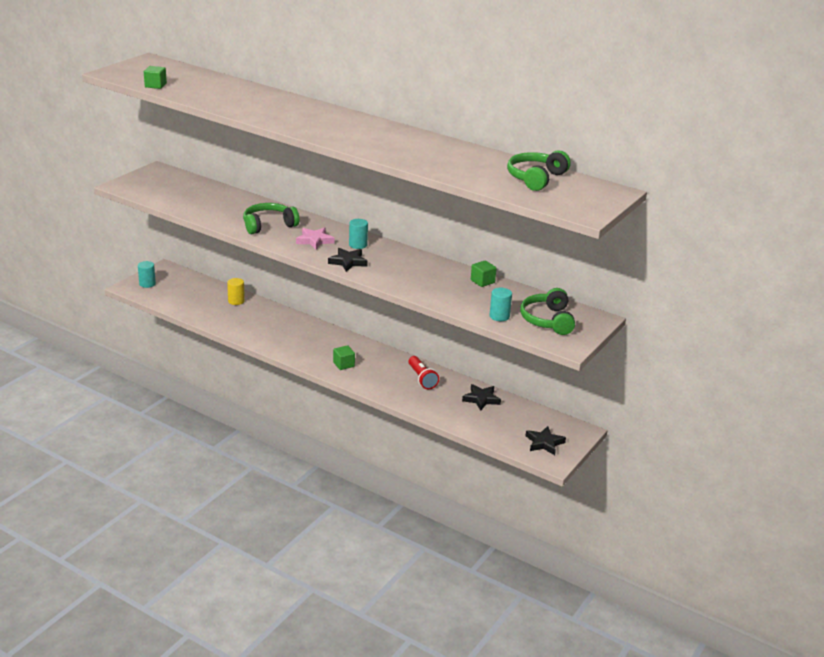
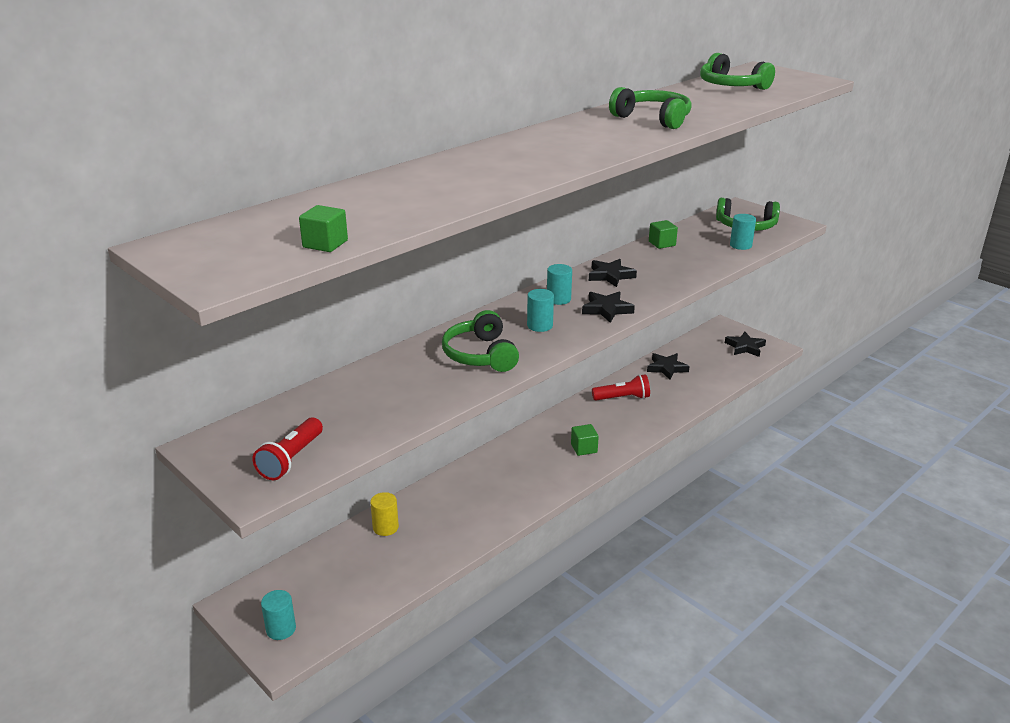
camera: 75 degrees left, 0 degrees up
pink star [296,227,334,250] -> turquoise cylinder [527,289,554,332]
none -> red flashlight [253,418,323,480]
none -> black star [589,259,637,287]
none -> green headphones [609,87,692,129]

